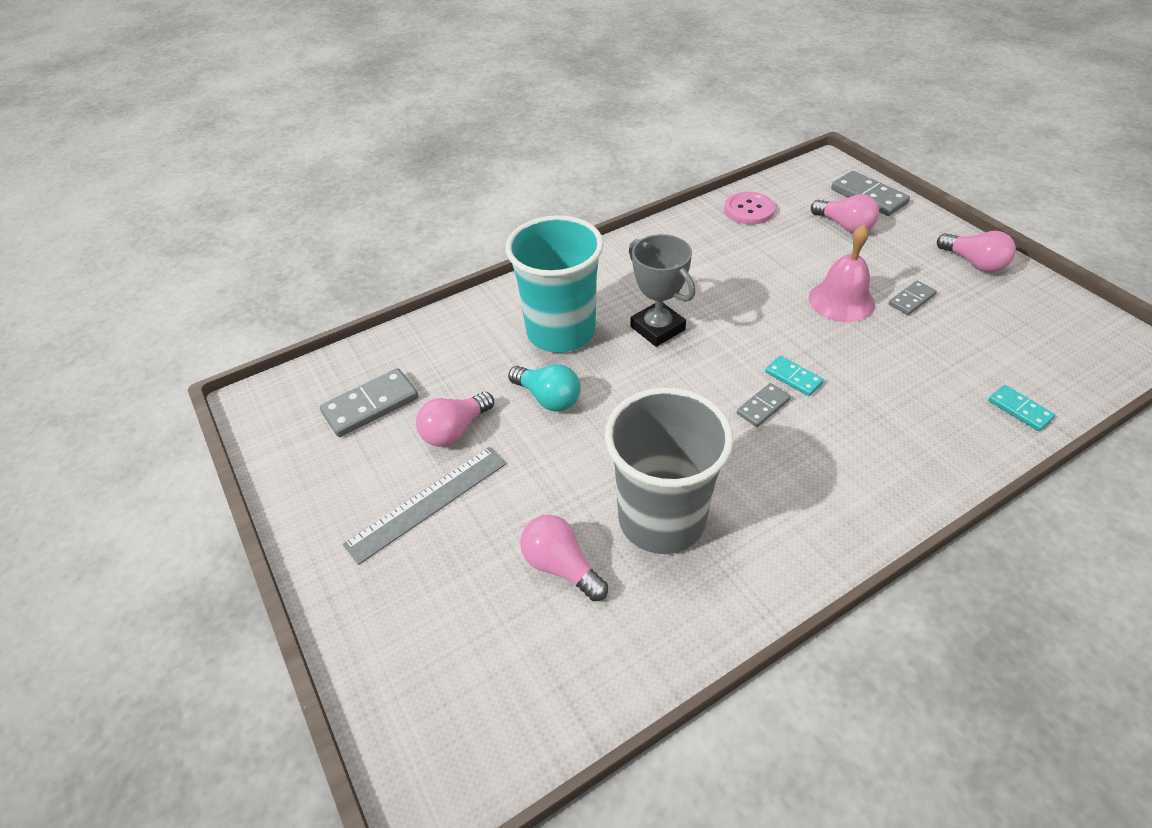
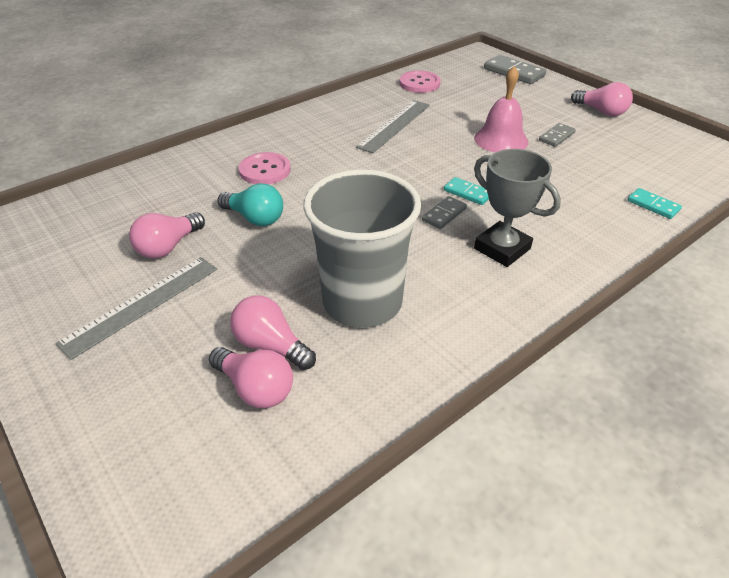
camera: 10 degrees left, 5 degrees down
grey domino [320,368,419,437] -> none
turquoise cup [505,215,604,353] -> pink button [238,152,291,184]
grey trophy [629,234,695,347] -> grey trophy moved to [474,149,561,267]
pink light bulb [811,194,879,233] -> pink light bulb moved to [209,347,293,408]
none -> grey ruler [356,100,430,153]

